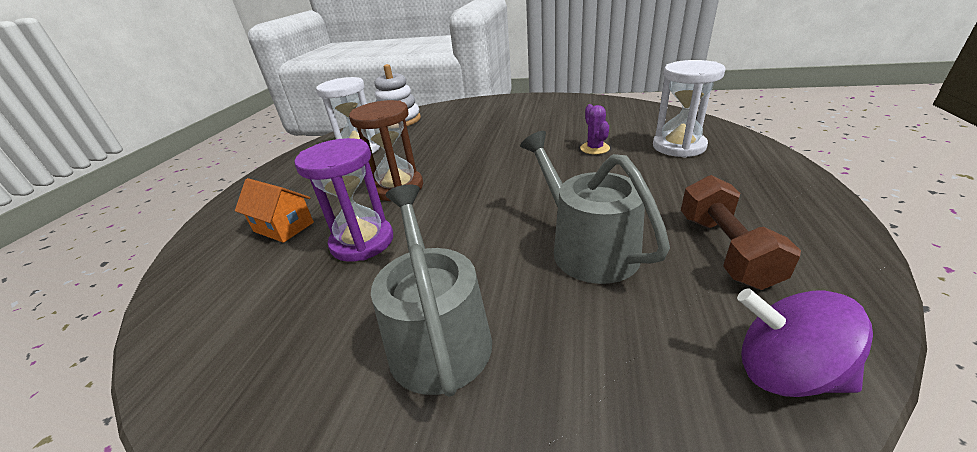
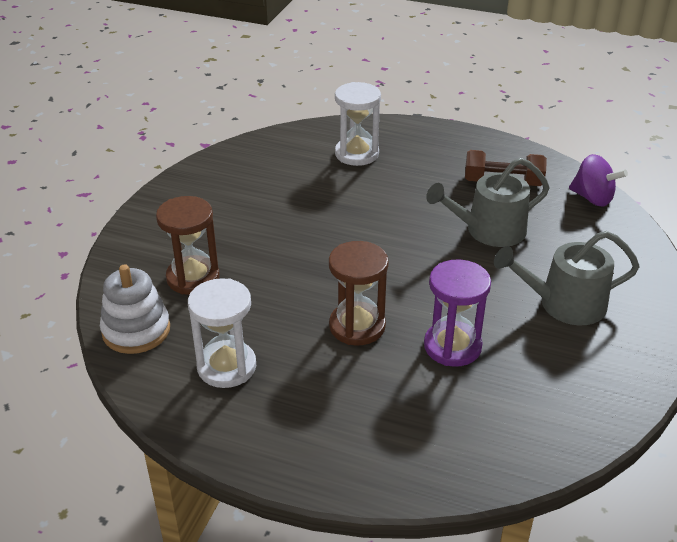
camera: 85 degrees left, 5 degrees up
orange house [235,178,314,243] -> none
purple cactus [580,104,610,154] -> none
purple spinning top [737,288,873,397] -> purple spinning top turned 90 degrees counterclockwise [569,154,628,207]
none -> brown hourglass [156,196,220,295]

